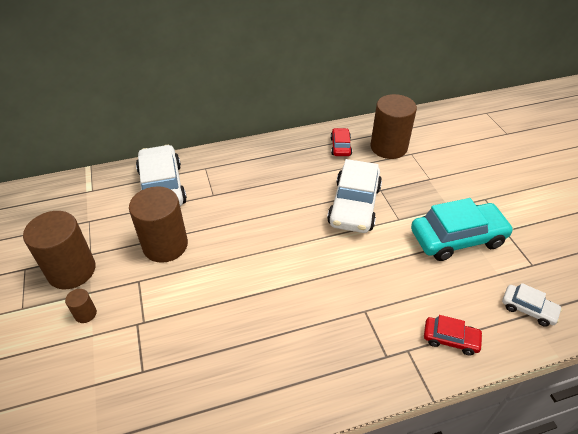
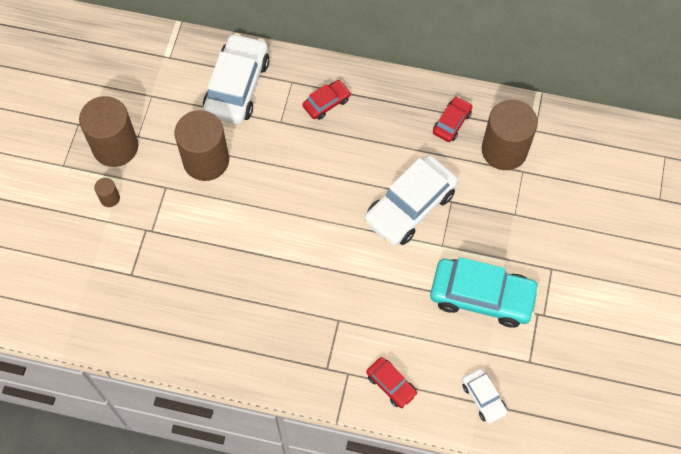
camera: 30 degrees right, 20 degrees up
none -> red car [302,80,351,120]

